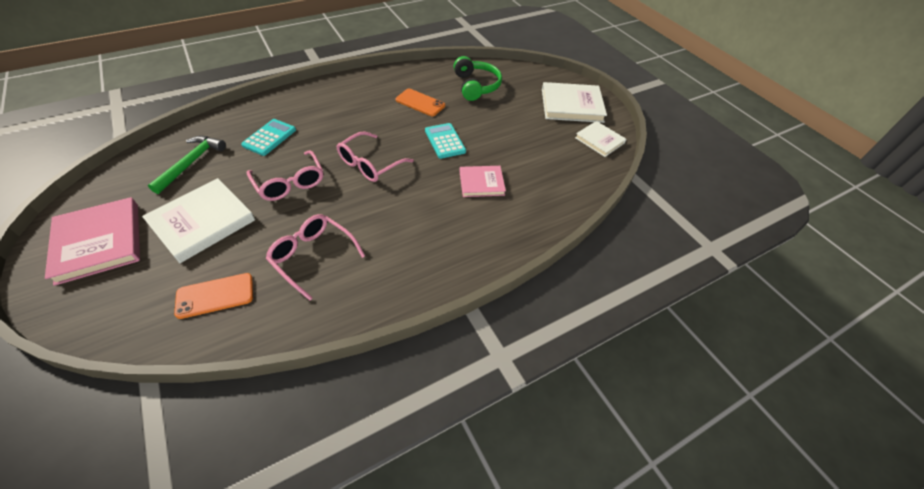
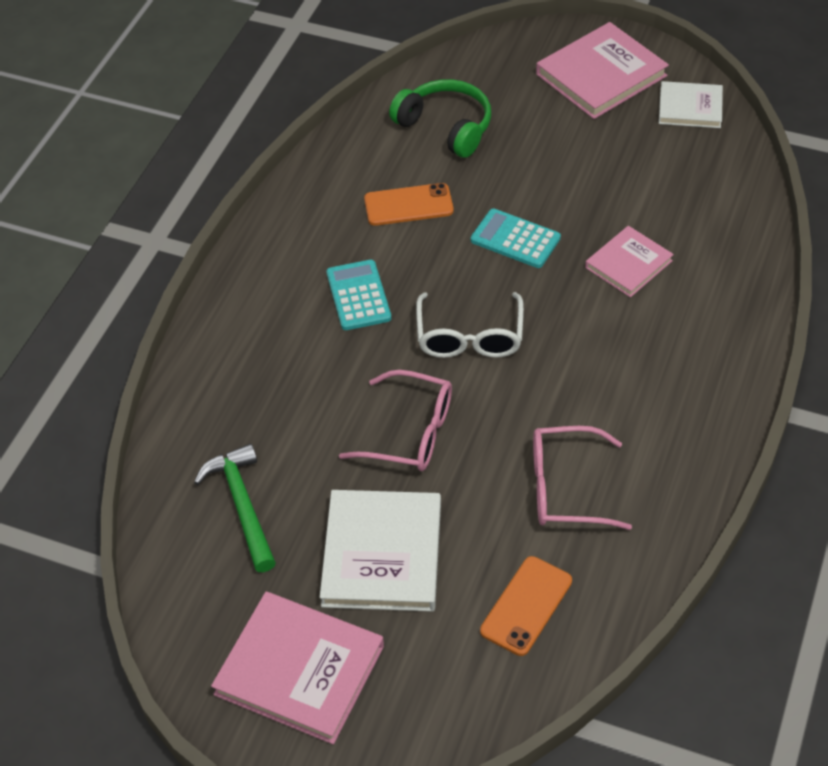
camera: 35 degrees left, 0 degrees up
turquoise calculator [241,119,296,156] -> turquoise calculator moved to [326,260,391,330]
pink glasses [337,131,414,182] -> white glasses [416,292,524,358]
white book [542,82,607,123] -> pink book [536,22,669,119]

